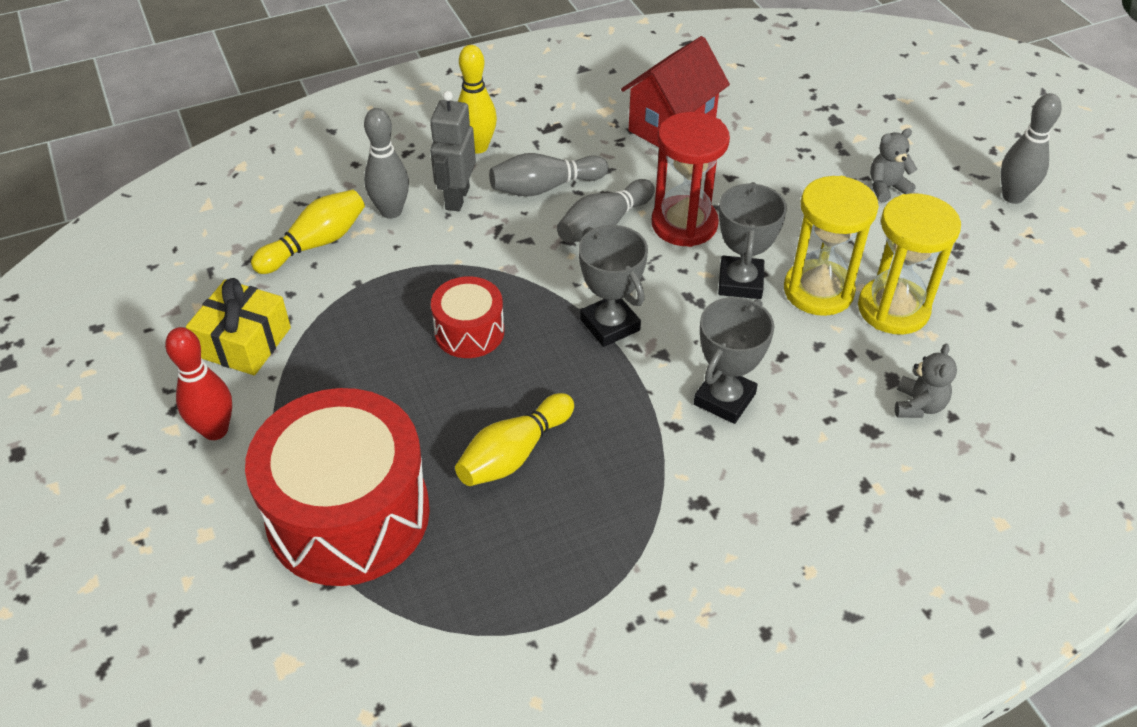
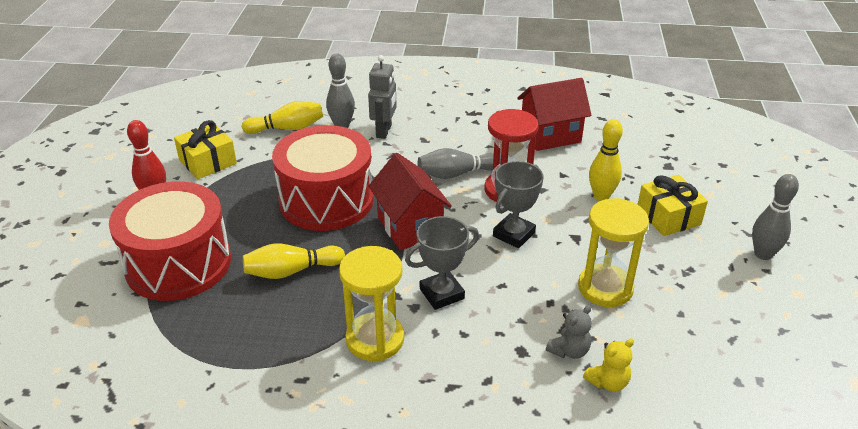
camera: 30 degrees right, 10 degrees down
grey robot [430,91,476,212] -> grey robot turned 150 degrees clockwise [368,55,397,139]
red drum [431,276,504,358] -> red drum [272,125,374,231], size x2.03
yellow bowling pin [458,45,497,154] -> yellow bowling pin moved to [589,119,623,201]
grey bowling pin [489,153,608,196] -> none
grey trophy [579,225,648,347] -> red house [368,153,452,250]
yellow hourglass [784,176,879,316] -> yellow hourglass moved to [339,246,404,361]
grey teddy bear [870,128,917,203] -> yellow gift [637,175,708,236]
none -> yellow teddy bear [583,338,634,392]

